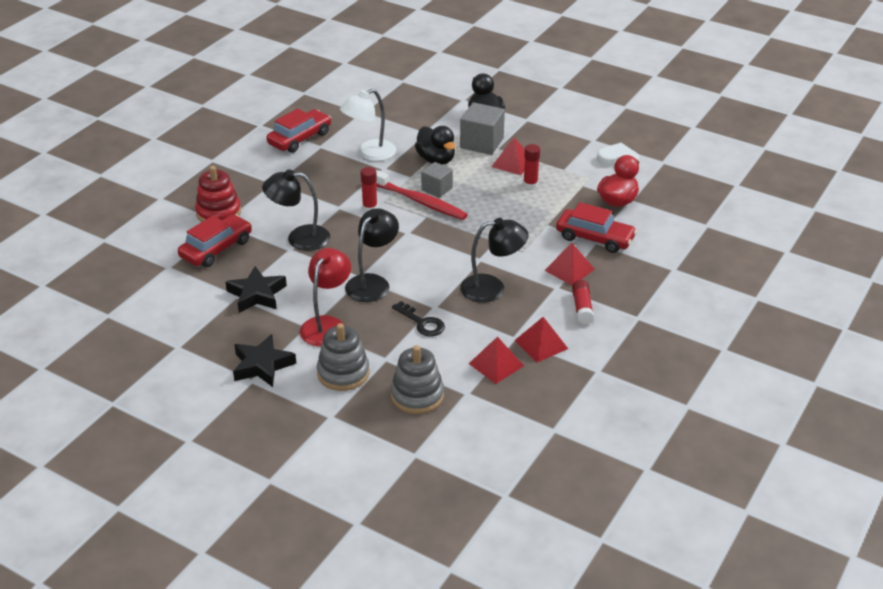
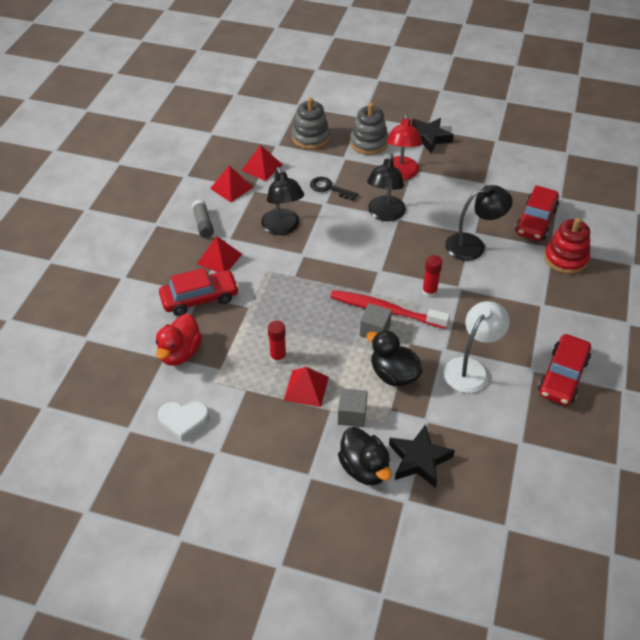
camera: 165 degrees right, 10 degrees up
black star [225,266,287,313] -> black star moved to [389,424,455,488]
grey cube [460,102,505,155] -> grey cube [338,388,368,427], size x0.63
black lamp [460,218,528,303] -> black lamp turned 90 degrees counterclockwise [261,167,304,235]
red car [556,202,637,253] -> red car turned 150 degrees clockwise [159,268,239,316]
red glue stick [572,280,594,324] -> grey glue stick [192,199,214,238]

